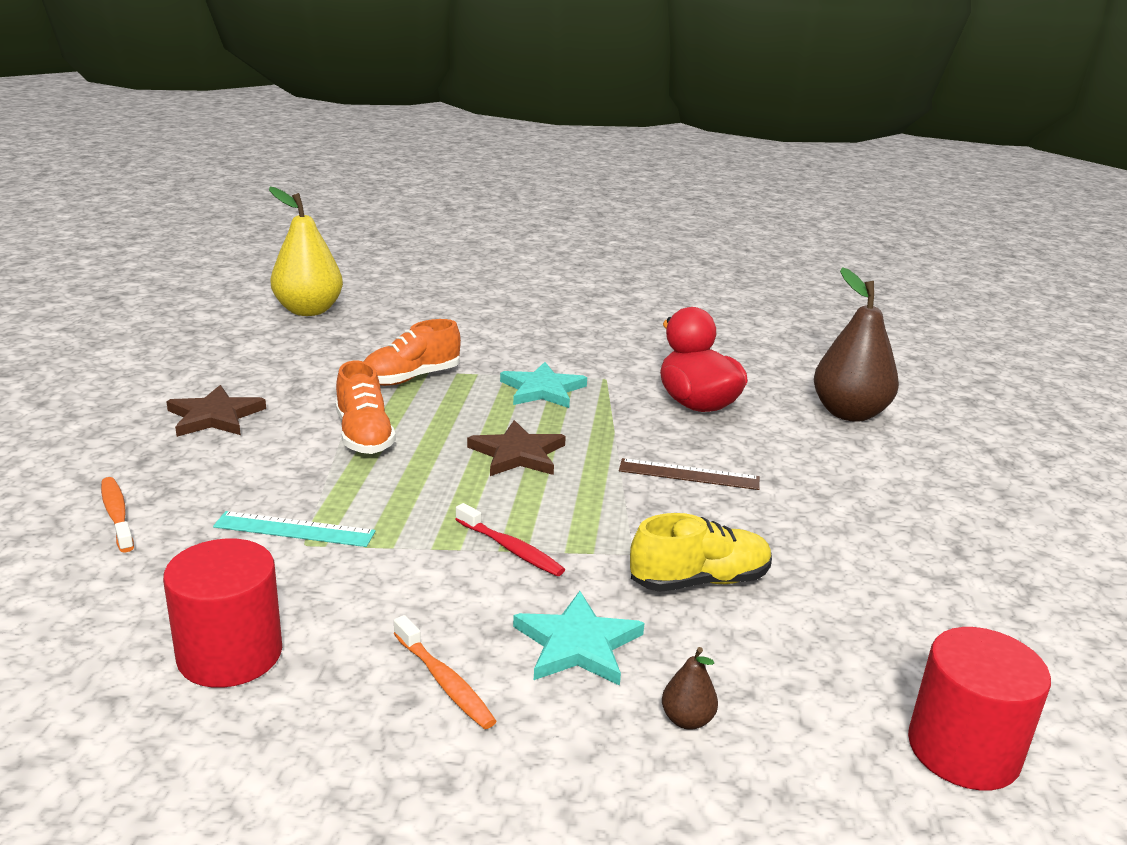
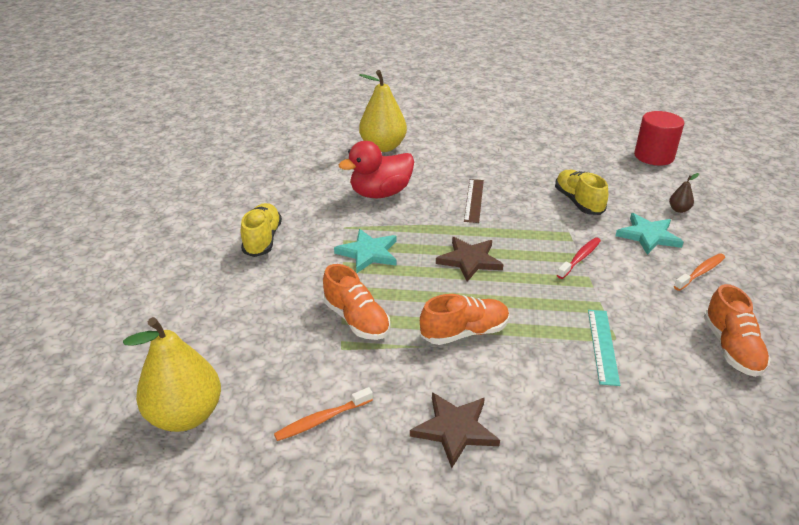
camera: 90 degrees left, 10 degrees up
orange toothbrush [101,477,134,553] -> orange toothbrush moved to [274,387,373,441]
red cylinder [163,539,282,688] -> orange shoe [704,284,771,377]
brown pear [814,267,899,422] -> yellow pear [359,70,407,152]
none -> yellow shoe [241,203,282,257]

